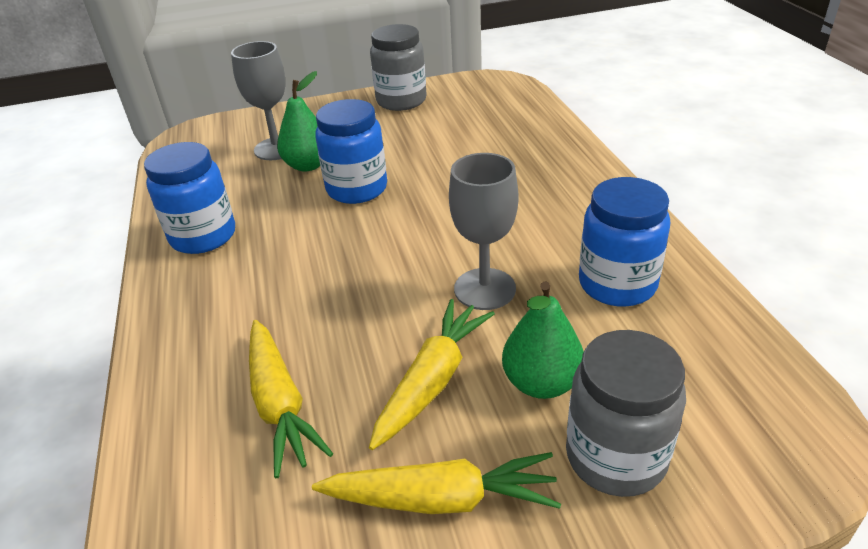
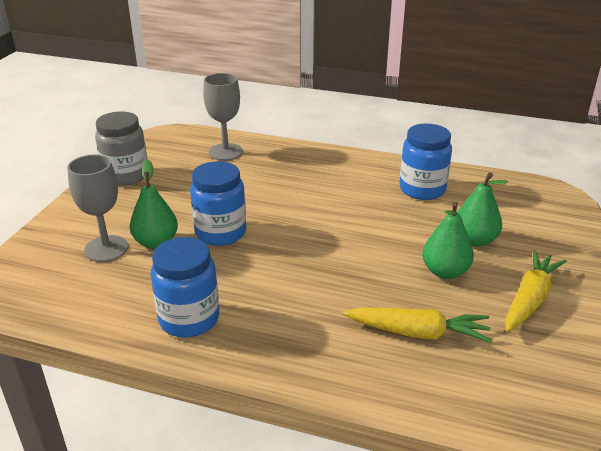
camera: 60 degrees left, 5 degrees down
yellow carrot [369,299,495,450] -> green pear [422,202,474,279]
grey goblet [449,153,518,310] -> grey goblet moved to [203,73,243,161]
grey jar [566,330,686,497] -> none

